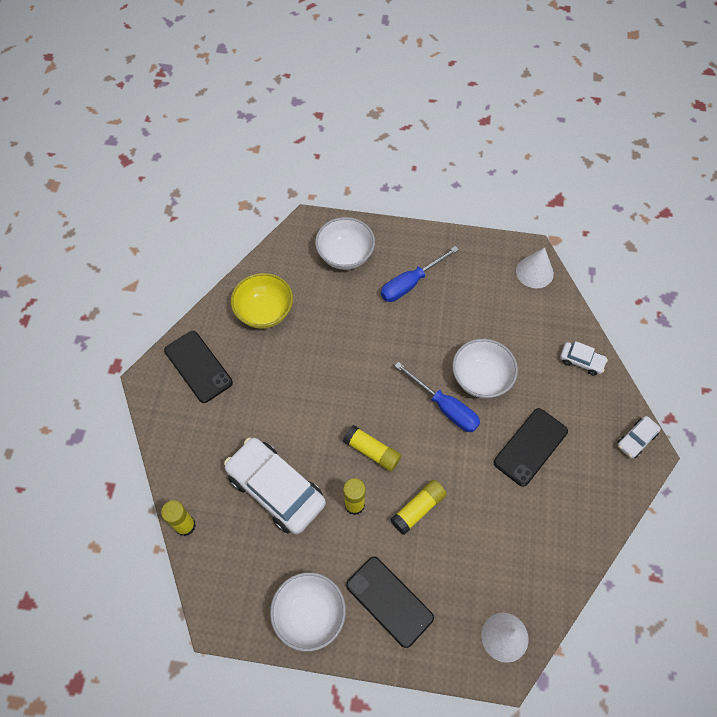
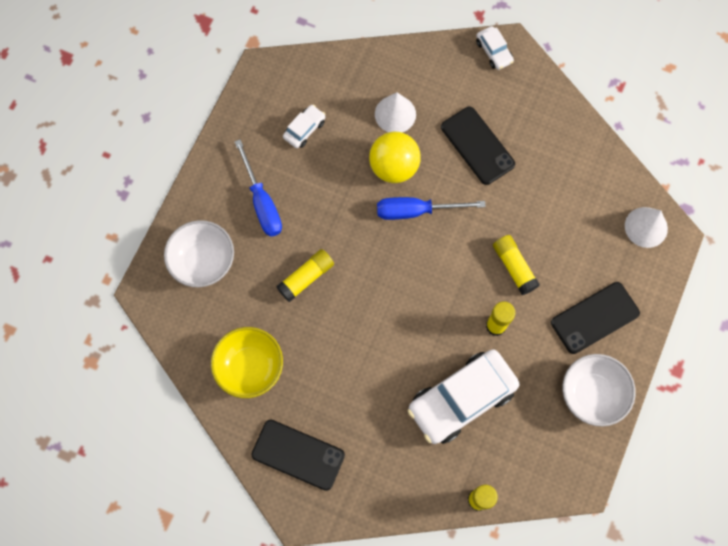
camera: 75 degrees left, 10 degrees up
black phone [164,331,233,403] -> black phone turned 45 degrees clockwise [251,420,345,491]
yellow glue stick [343,425,401,472] -> yellow glue stick moved to [276,249,334,302]
blue screwdriver [395,362,480,432] -> blue screwdriver turned 150 degrees counterclockwise [377,197,486,220]
white bowl [452,339,518,398] -> yellow ball [369,132,421,183]
white cone [516,247,554,288] -> white cone moved to [375,92,416,132]
white car [560,341,608,376] -> white car moved to [283,105,325,148]

